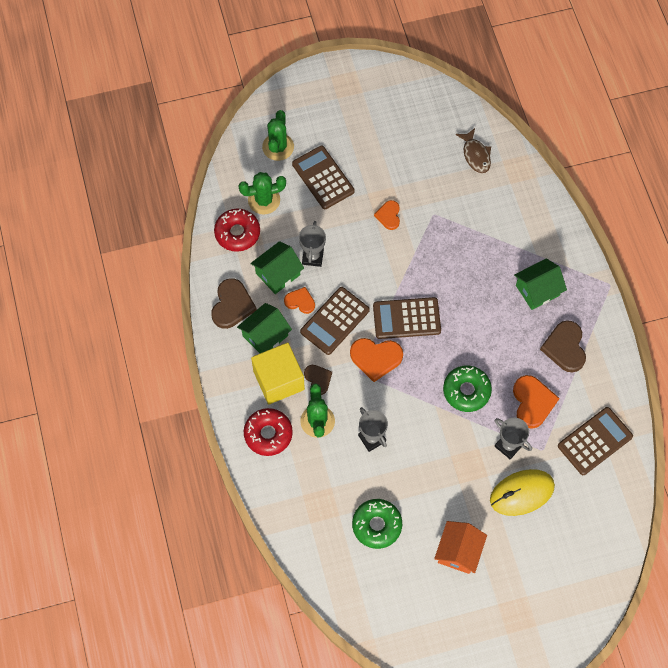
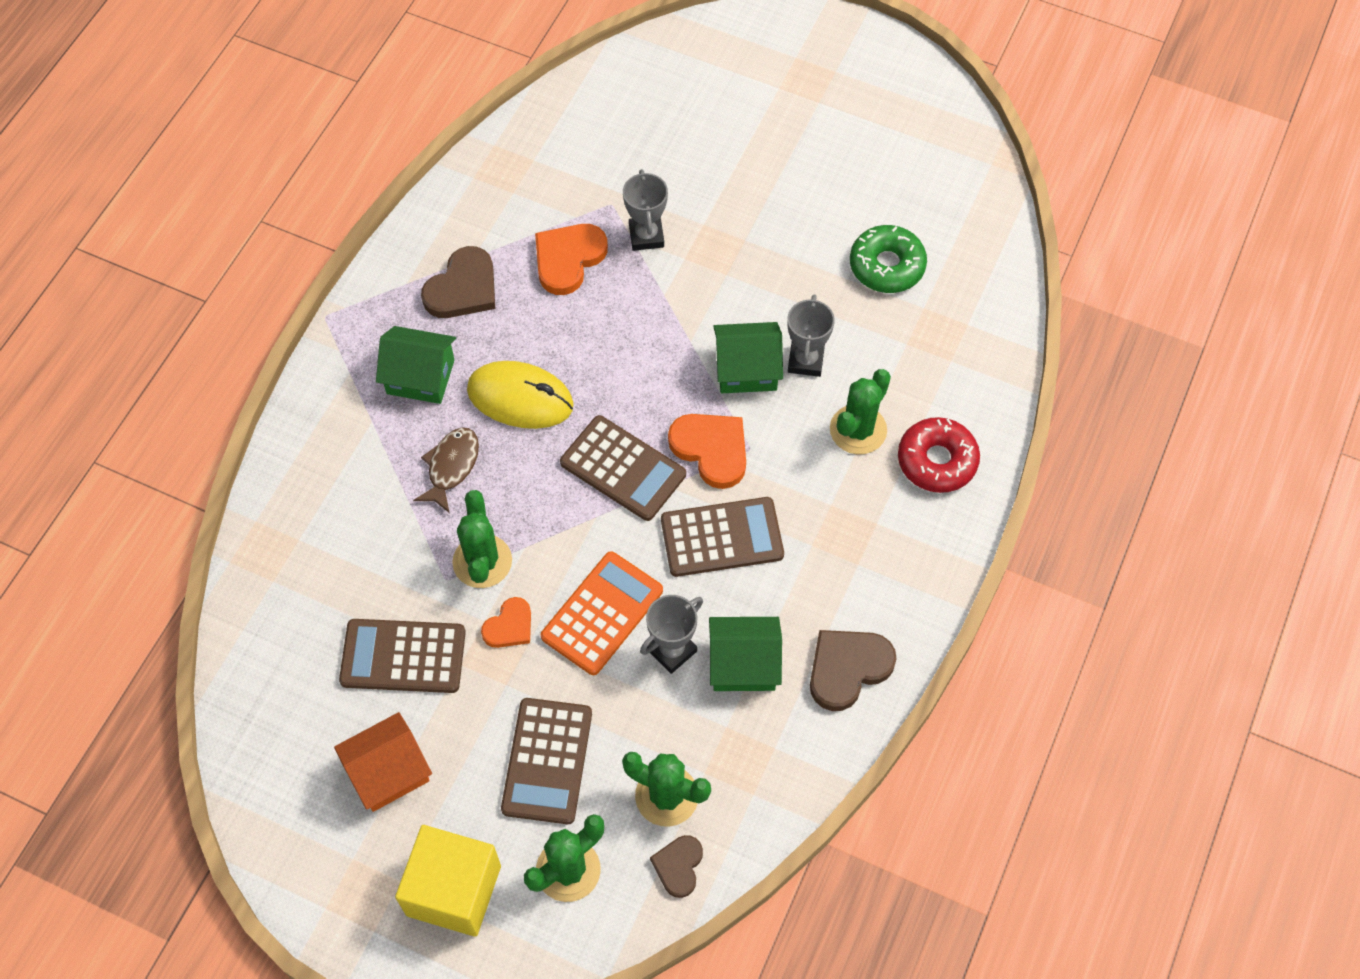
camera: 140 degrees left, 5 degrees down
red donut [214,209,260,252] -> none
green house [237,303,292,353] -> green house moved to [713,322,783,393]
yellow cube [251,342,305,404] -> yellow cube moved to [395,825,501,937]
orange heart [284,287,315,314] -> none
brown heart [304,365,332,395] -> brown heart moved to [650,835,703,898]
orange house [434,521,487,574] -> orange house moved to [334,712,432,812]
green donut [443,366,492,412] -> none
brown fish [455,128,491,173] -> brown fish moved to [413,428,479,513]
yellow mouse [490,469,555,516] -> yellow mouse moved to [467,361,574,429]
brown calculator [558,407,633,475] -> brown calculator moved to [339,619,466,693]
none -> green cactus [452,490,512,588]
none -> orange calculator [541,551,663,675]

